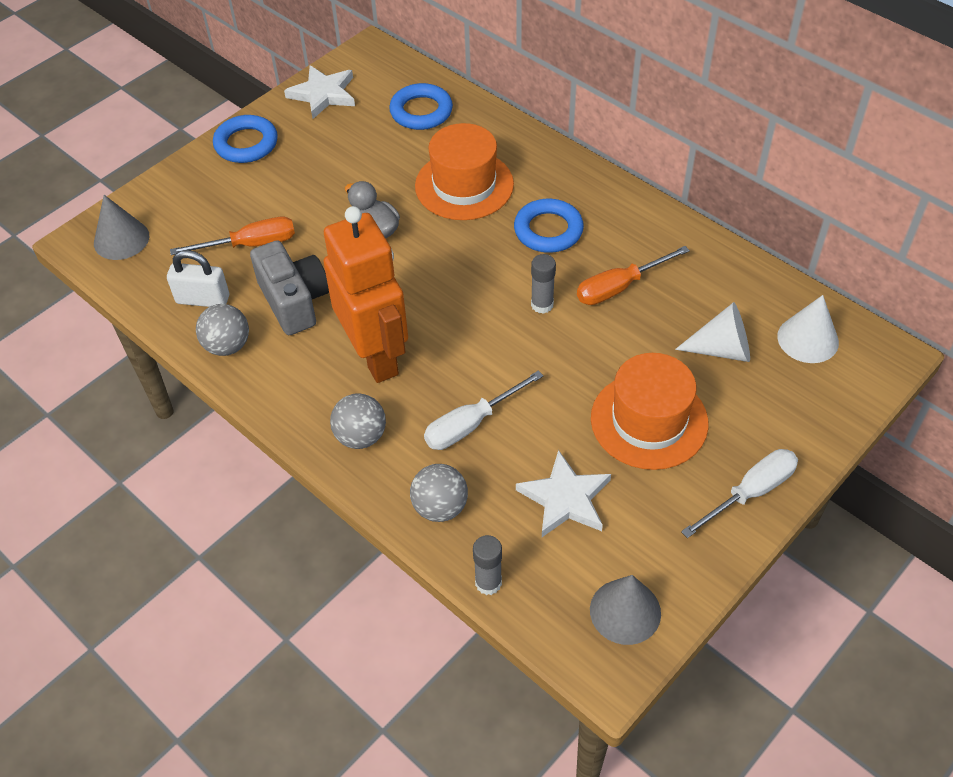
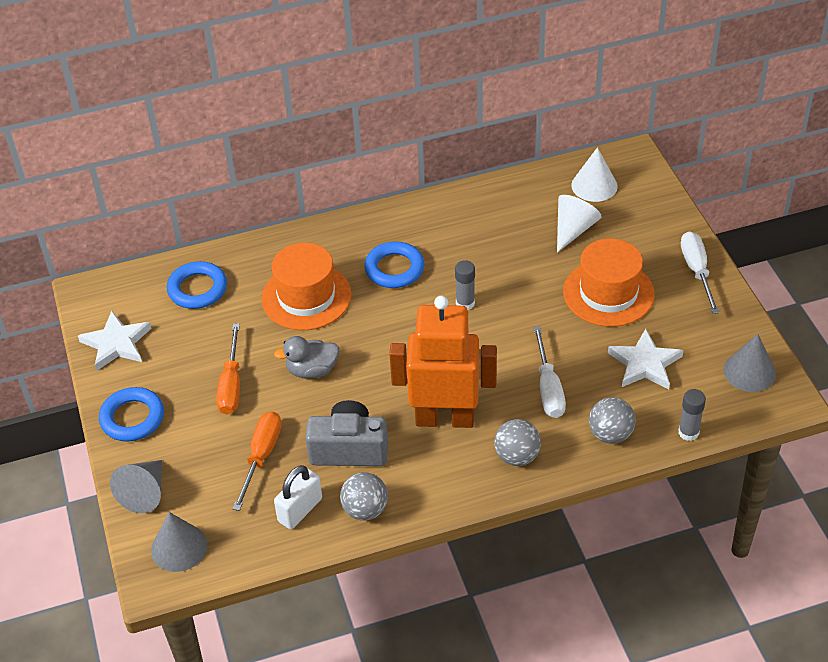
camera: 60 degrees left, 5 degrees down
orange screwdriver [577,246,690,305] -> orange screwdriver moved to [216,324,240,415]
none -> grey cone [110,460,162,513]

